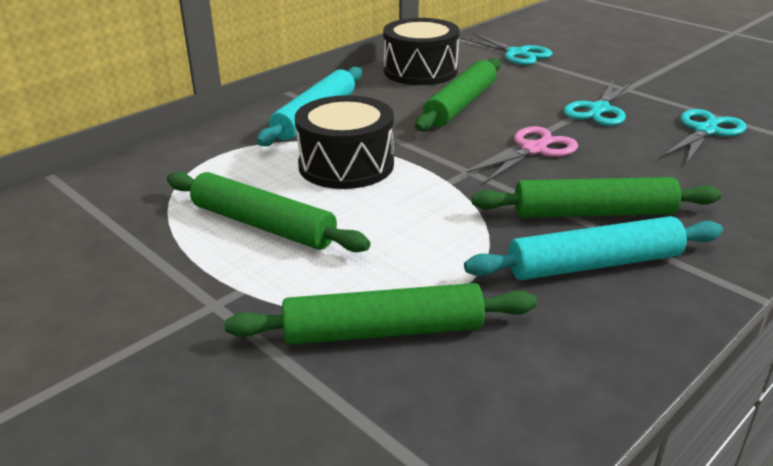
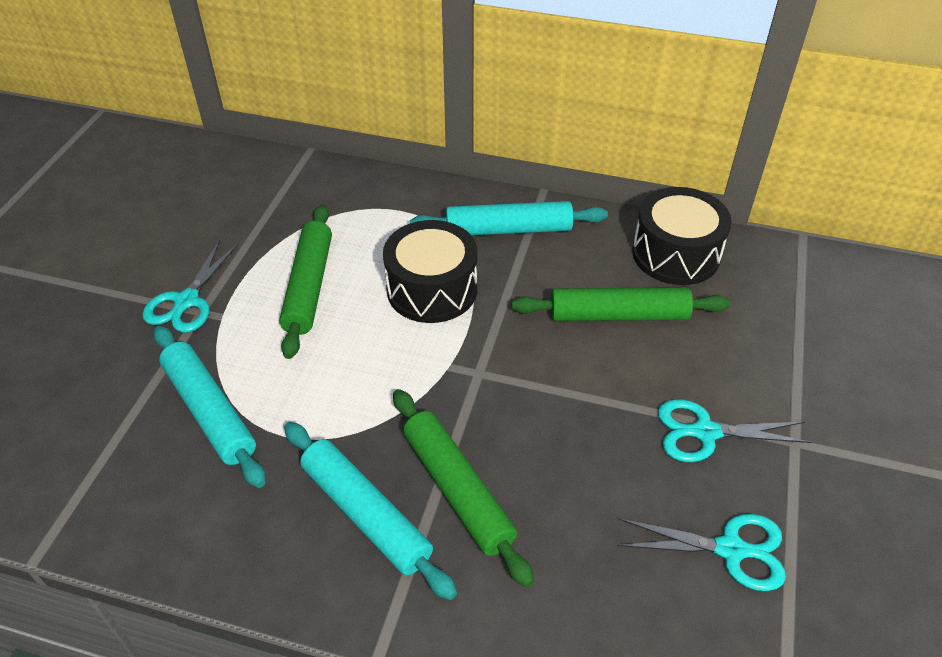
camera: 60 degrees right, 15 degrees up
green rolling pin [225,283,537,345] -> turquoise rolling pin [154,326,266,488]
turquoise scissors [461,33,553,65] -> turquoise scissors moved to [142,240,239,333]
pink scissors [466,126,578,183] -> none

